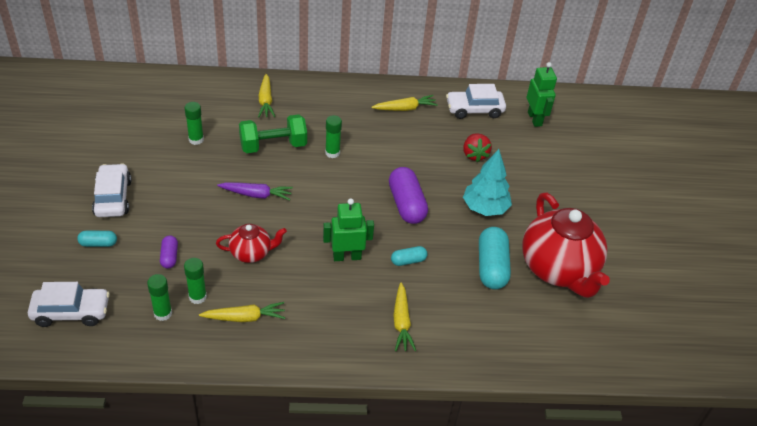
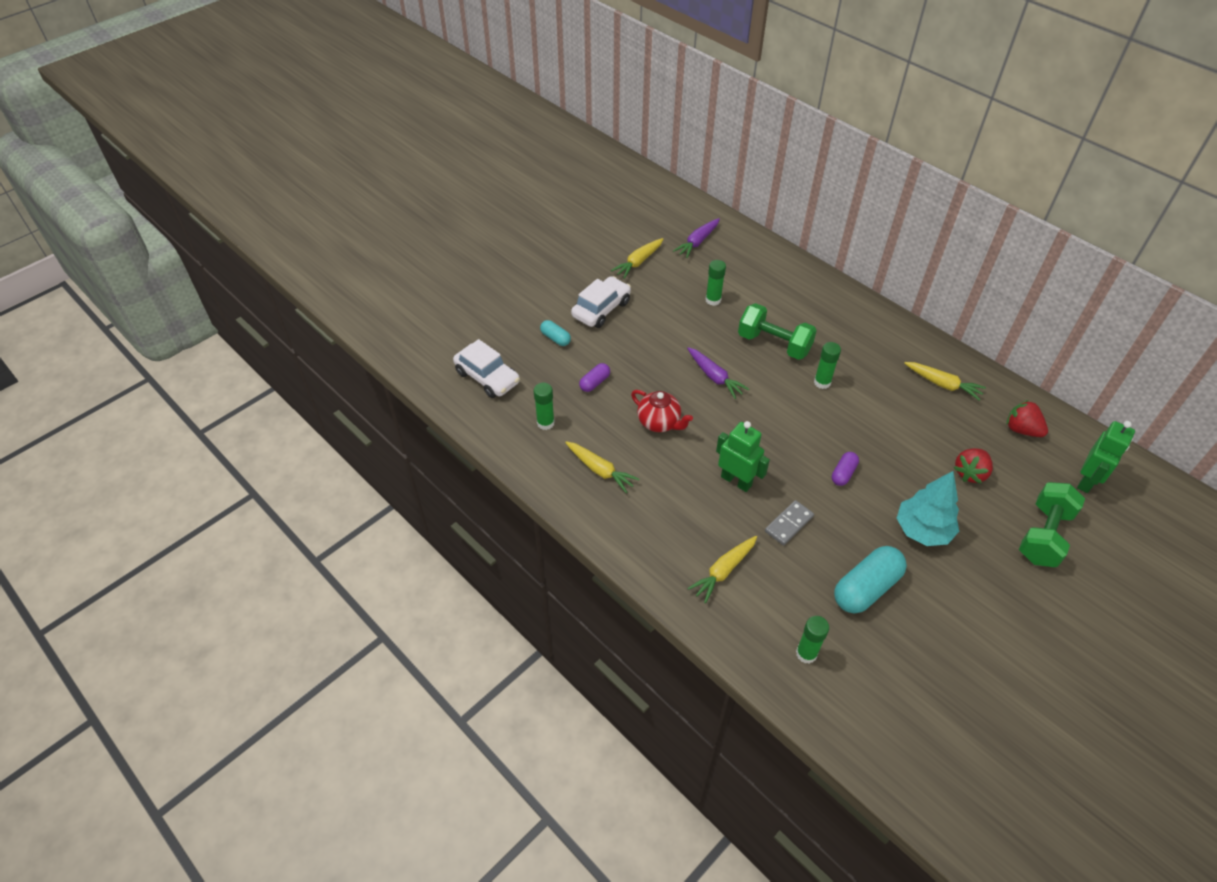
camera: 50 degrees right, 5 degrees up
green glue stick [184,258,207,304] -> green glue stick moved to [796,616,829,664]
yellow carrot [258,74,275,117] -> yellow carrot moved to [611,238,663,279]
purple capsule [389,167,428,224] -> purple capsule [832,452,859,486], size x0.52
turquoise capsule [391,246,428,266] -> grey domino [765,500,814,545]
white car [446,84,506,119] -> red strawberry [1007,400,1048,437]
red teapot [522,193,610,298] -> none
none -> purple carrot [673,218,720,258]
none -> green dumbbell [1019,482,1085,567]

